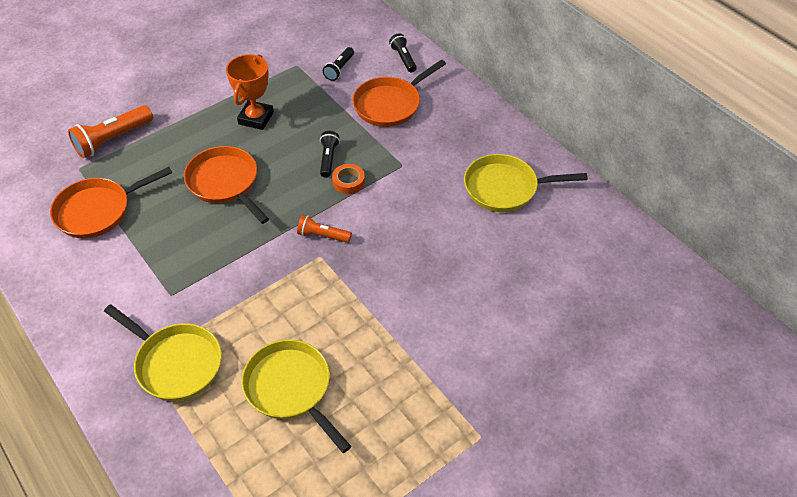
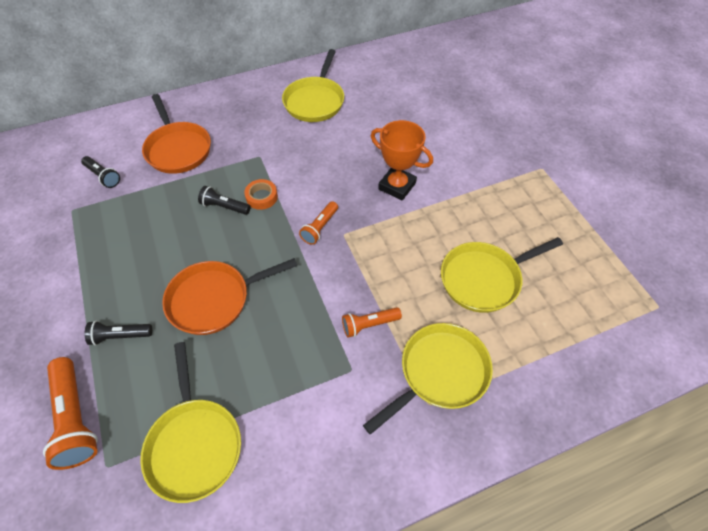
camera: 75 degrees left, 5 degrees up
orange pan [50,167,172,238] -> yellow pan [140,342,241,503]
orange trophy [226,54,274,130] -> orange trophy moved to [371,120,433,201]
black flashlight [389,33,417,73] -> black flashlight moved to [85,321,152,345]
none -> orange flashlight [342,307,402,338]

